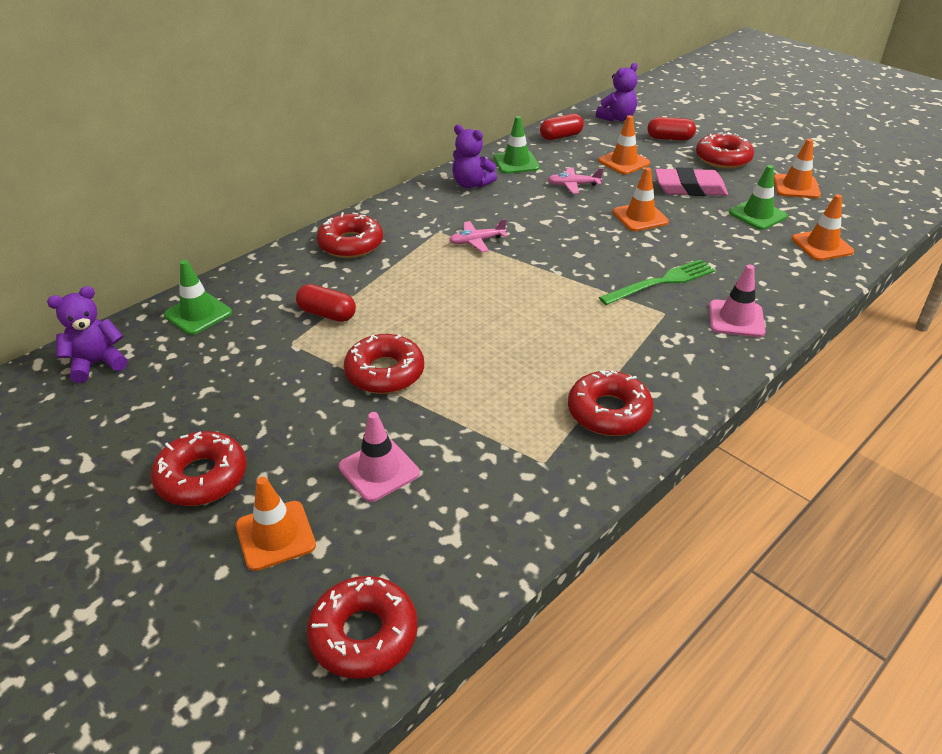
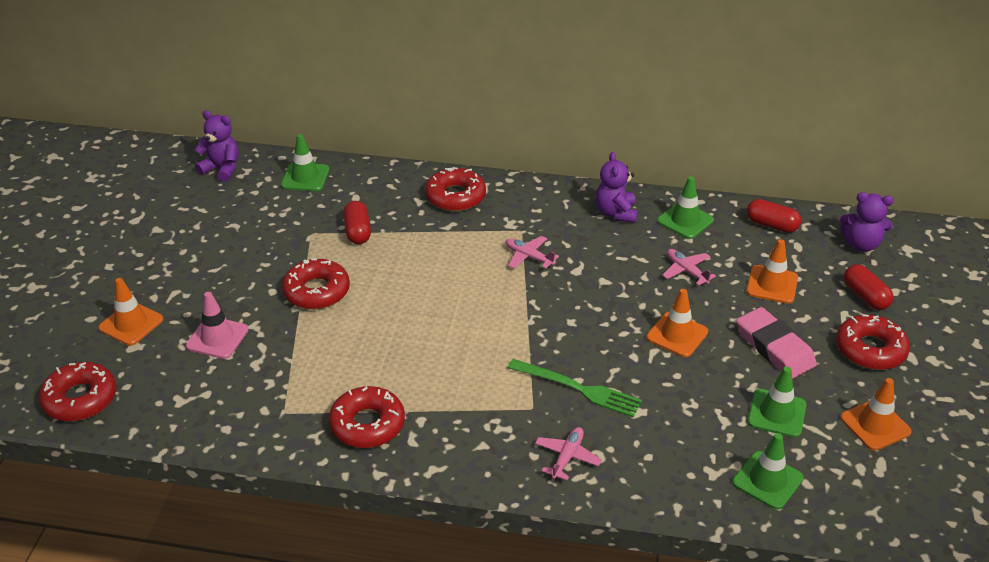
camera: 55 degrees right, 0 degrees up
red donut [151,431,247,506] -> none
pink traffic cone [709,265,766,337] -> pink plane [535,427,602,481]
orange traffic cone [792,194,854,261] -> green traffic cone [732,433,804,510]

